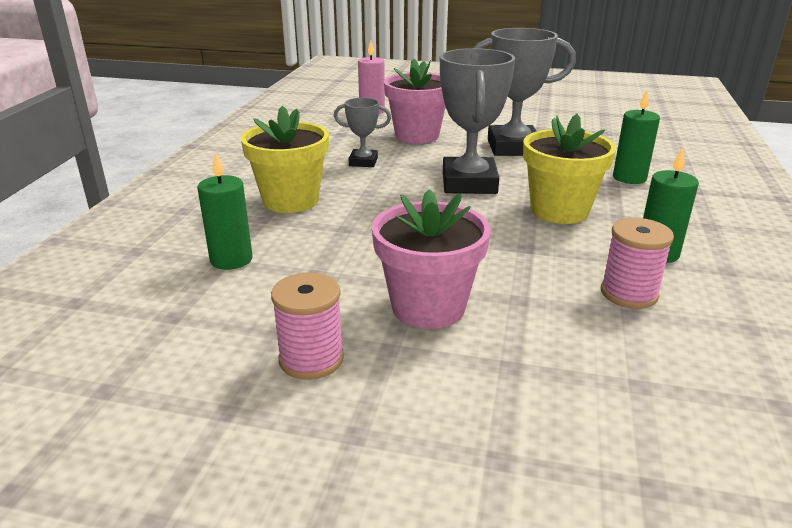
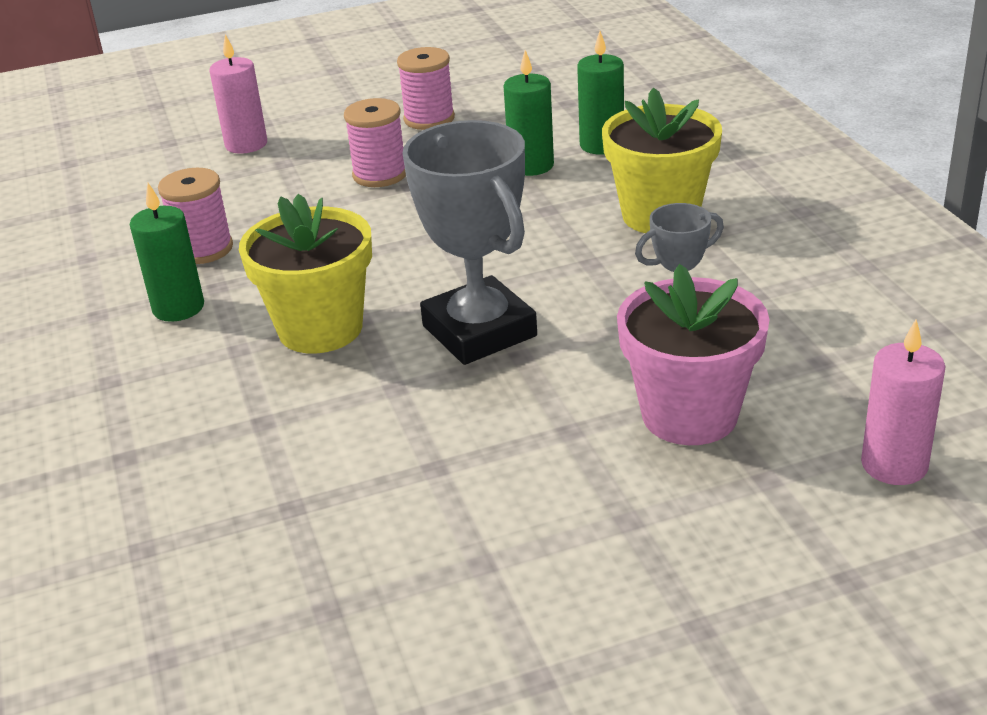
camera: 150 degrees right, 5 degrees up
pink flower pot [372,189,491,329] -> pink spool [344,98,406,187]
grey trophy [474,28,576,156] -> none
green candle [613,90,660,184] -> green candle moved to [504,50,554,176]
none -> pink candle [210,34,267,154]

